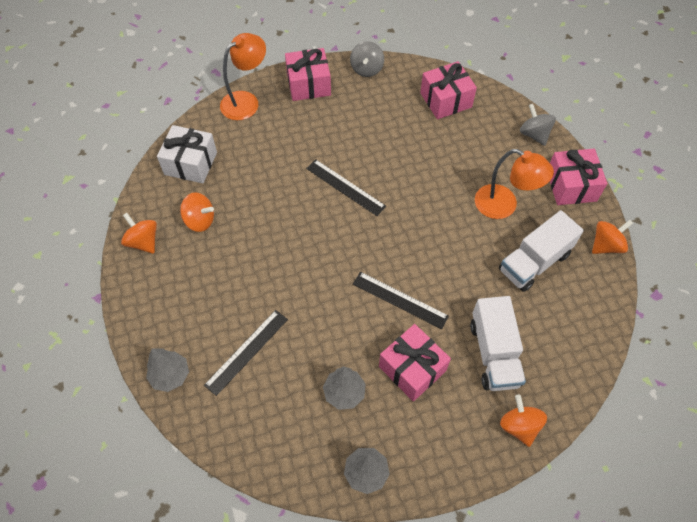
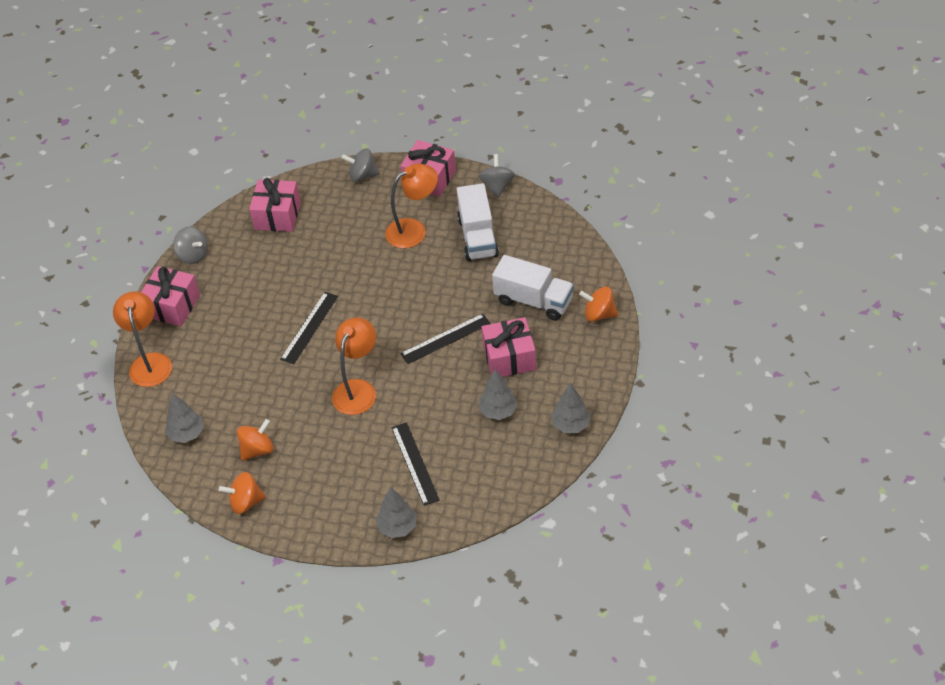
camera: 55 degrees left, 10 degrees down
white gift [157,125,217,183] -> grey tree [165,393,204,443]
black ruler [306,159,386,216] -> black ruler turned 45 degrees counterclockwise [280,292,338,364]
orange spinning top [592,220,633,254] -> grey spinning top [479,154,515,198]
none -> orange lamp [332,317,376,415]

